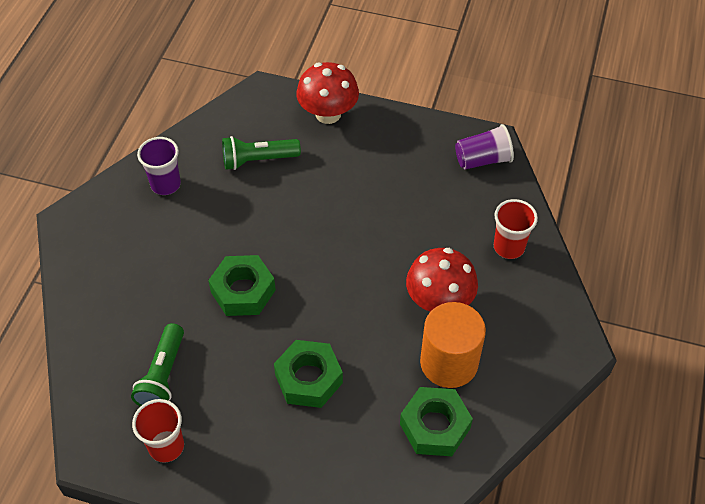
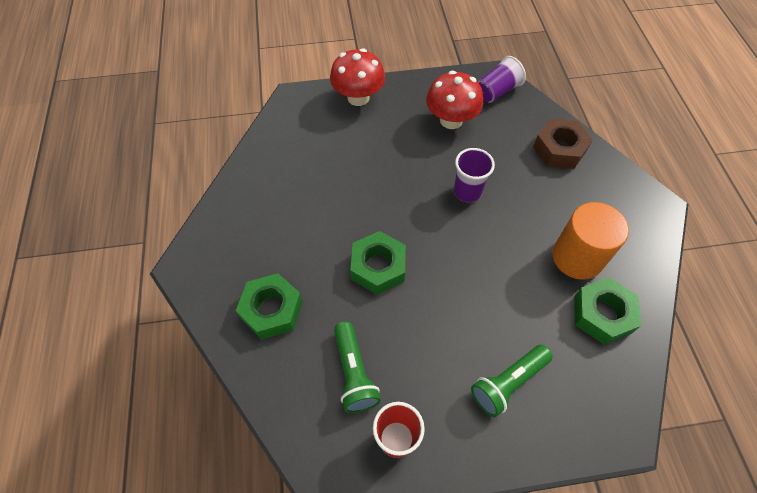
camera: 25 degrees left, 5 degrees up
purple cup [137,137,181,195] -> purple cup moved to [454,148,495,202]
green flashlight [222,136,301,170] -> green flashlight moved to [471,345,553,417]
green nut [274,340,343,408] -> green nut moved to [236,273,303,340]
red mushroom [406,248,478,312] -> red mushroom moved to [426,71,483,129]
red cup [494,199,538,259] -> brown nut [533,119,593,169]

